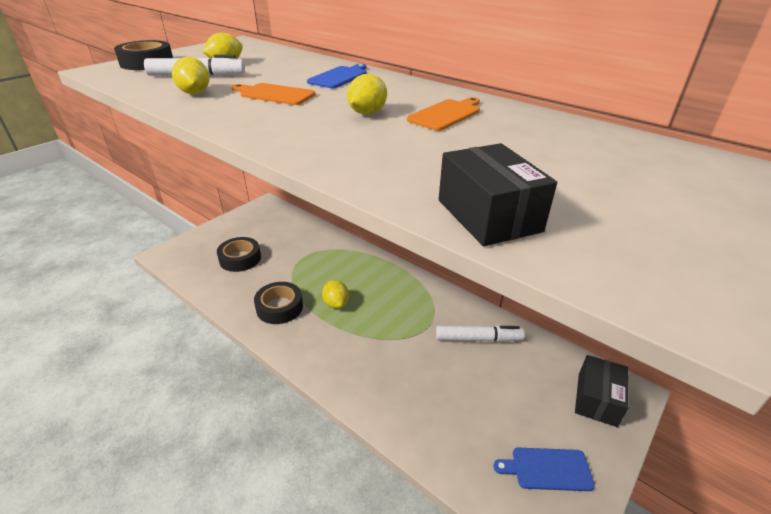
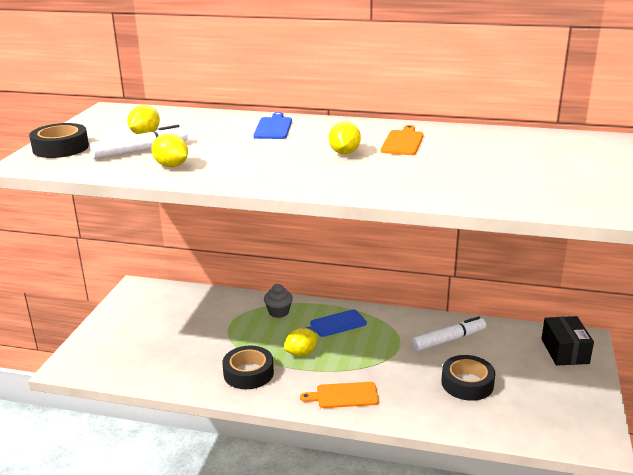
camera: 25 degrees left, 10 degrees down
black tape [217,237,261,272] -> black tape moved to [441,355,495,401]
orange cutting board [232,83,316,105] -> orange cutting board moved to [300,382,379,408]
yellow lemon [322,280,349,309] -> yellow lemon turned 75 degrees counterclockwise [284,328,318,356]
black box [439,143,557,246] -> none
blue cutting board [494,448,595,491] -> blue cutting board moved to [306,309,367,337]
none -> grey cupcake [264,284,293,318]

